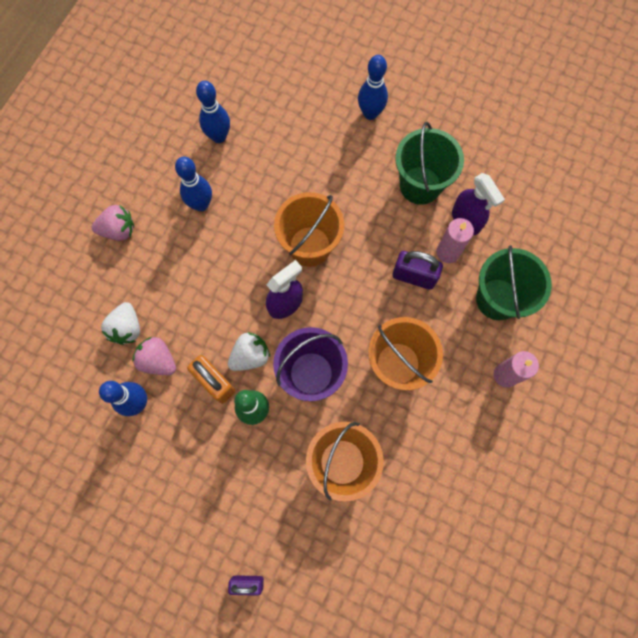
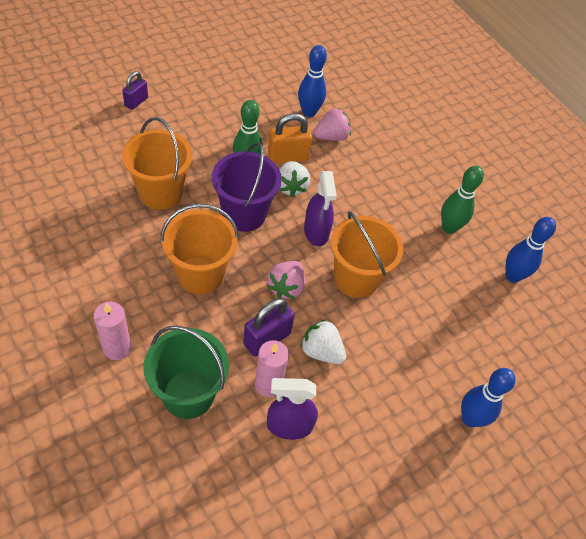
camera: 115 degrees right, 20 degrees down
pink strawberry [92,205,134,241] -> pink strawberry moved to [267,261,305,299]
white strawberry [101,302,140,345] -> white strawberry moved to [300,319,346,364]
blue bowling pin [175,157,212,211] -> green bowling pin [441,166,484,234]
green bucket [395,122,464,205] -> none

